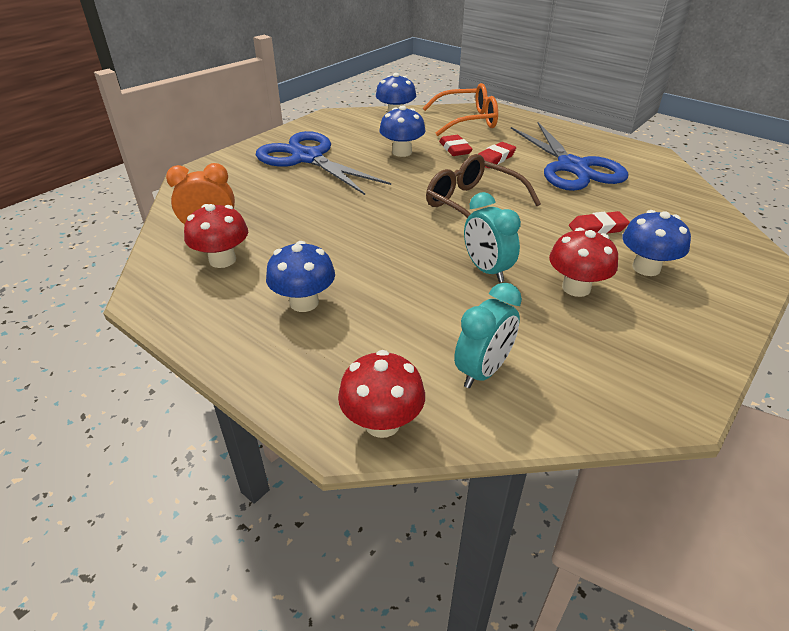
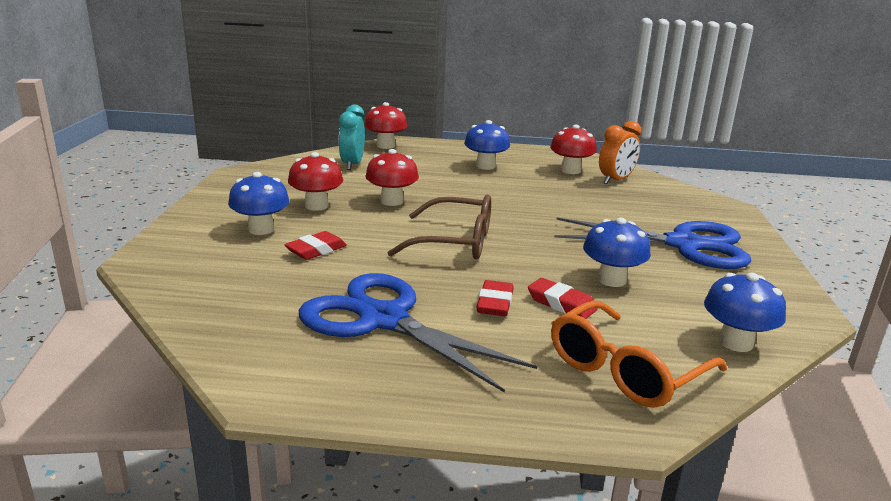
camera: 145 degrees right, 15 degrees down
turquoise clock [464,192,521,282] -> red mushroom [365,149,419,206]

